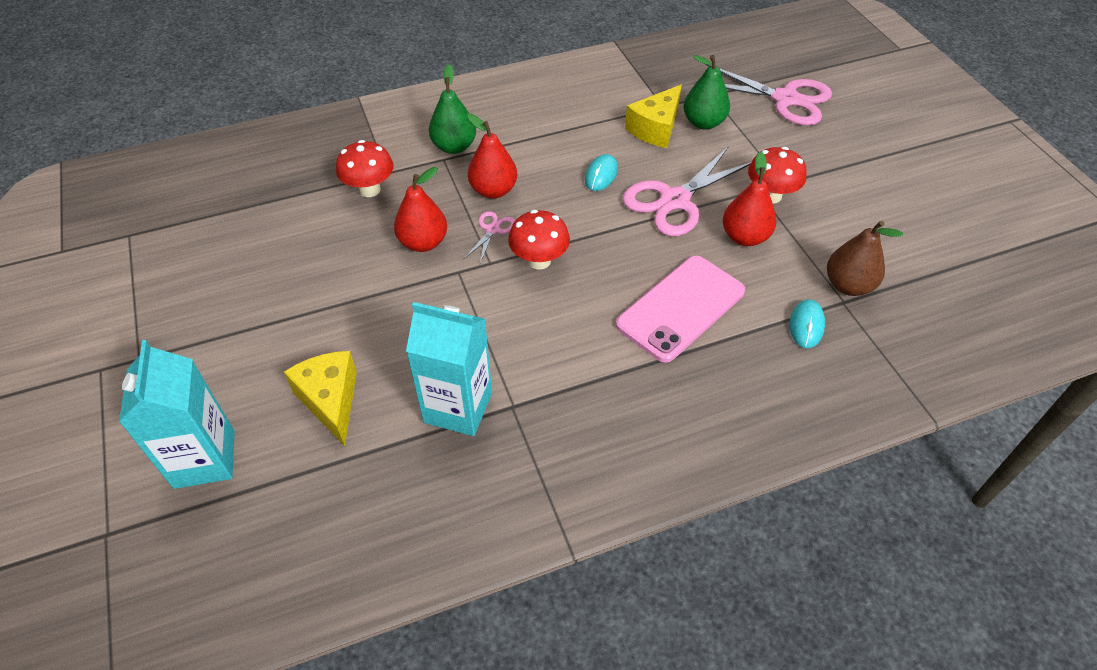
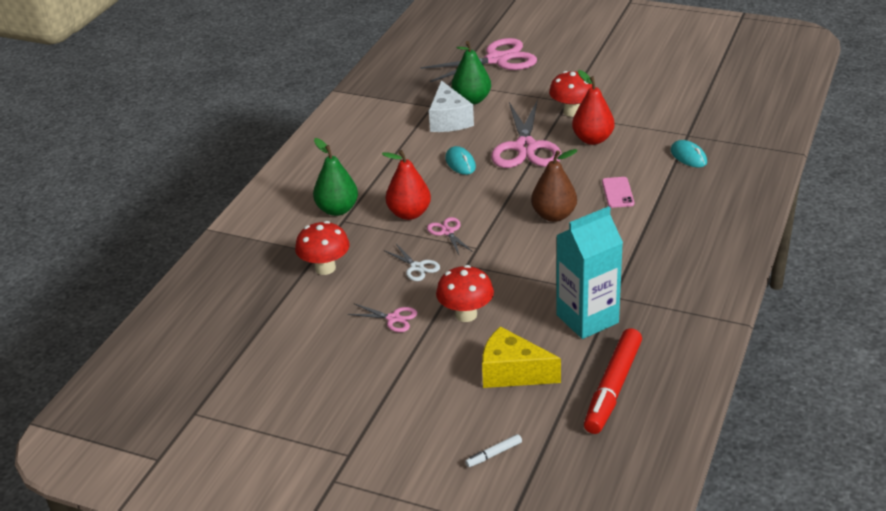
camera: 45 degrees left, 15 degrees down
turquoise carton [119,340,235,489] -> white marker [465,434,522,467]
red pear [394,167,447,252] -> white scissors [384,244,440,281]
red mushroom [508,210,570,270] -> red mushroom moved to [436,265,494,322]
pink phone [616,256,745,363] -> pink phone [602,177,634,208], size x0.46
yellow cheese [625,85,682,148] -> white cheese [429,80,474,132]
brown pear [827,221,903,296] -> brown pear moved to [531,149,578,222]
none -> pink scissors [347,304,417,332]
none -> red marker [584,328,642,434]

